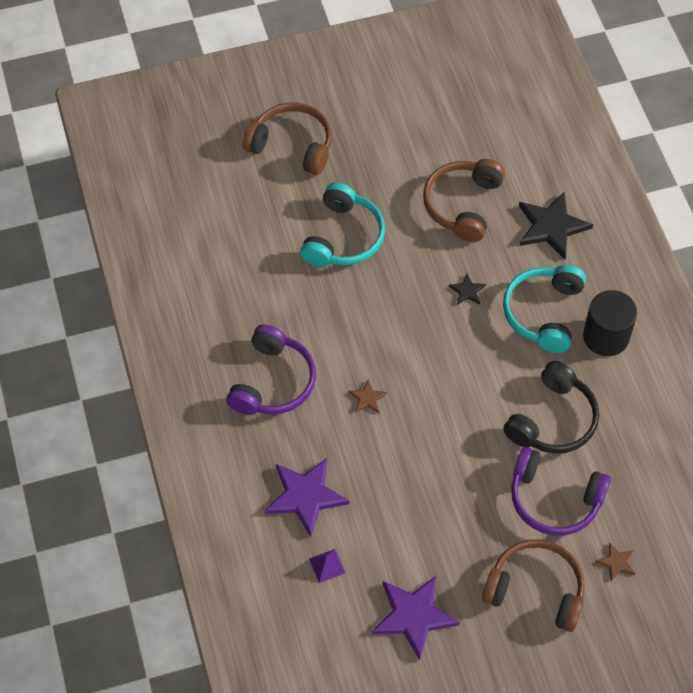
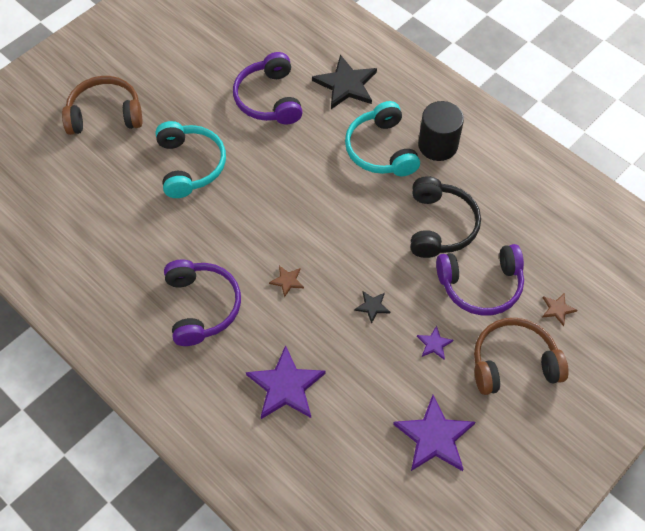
camera: 30 degrees left, 0 degrees up
purple pyramid [309,549,345,583] -> none
brown headphones [423,159,505,242] -> purple headphones [233,52,303,124]
black star [449,273,486,305] -> black star moved to [354,291,390,324]
none -> purple star [417,326,454,360]

